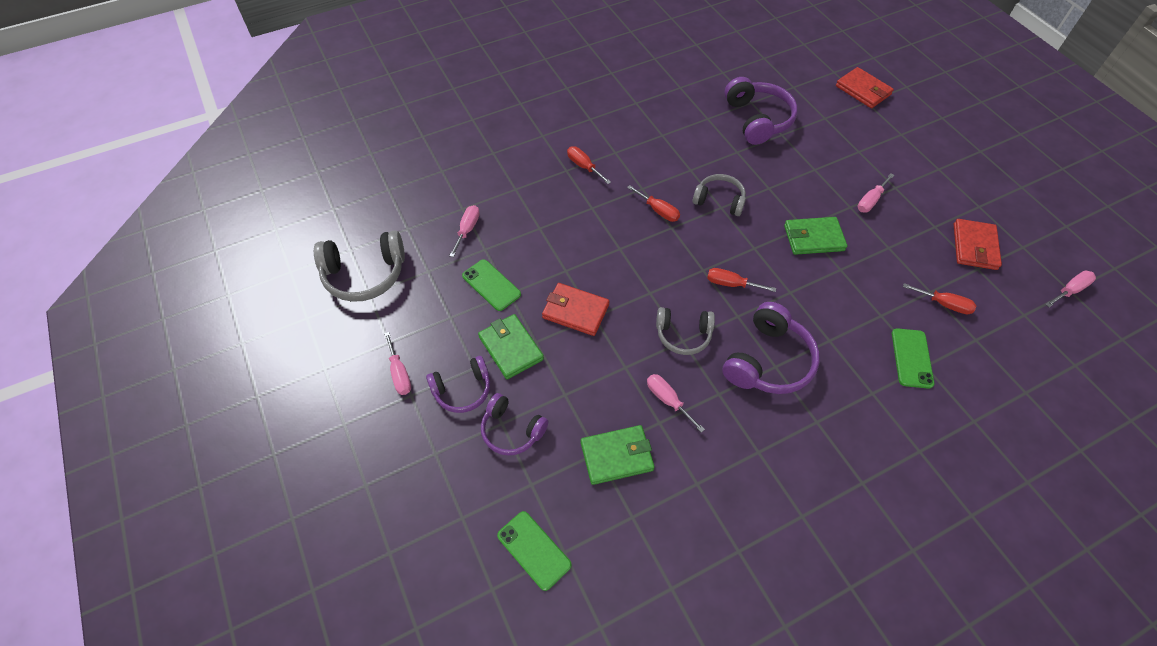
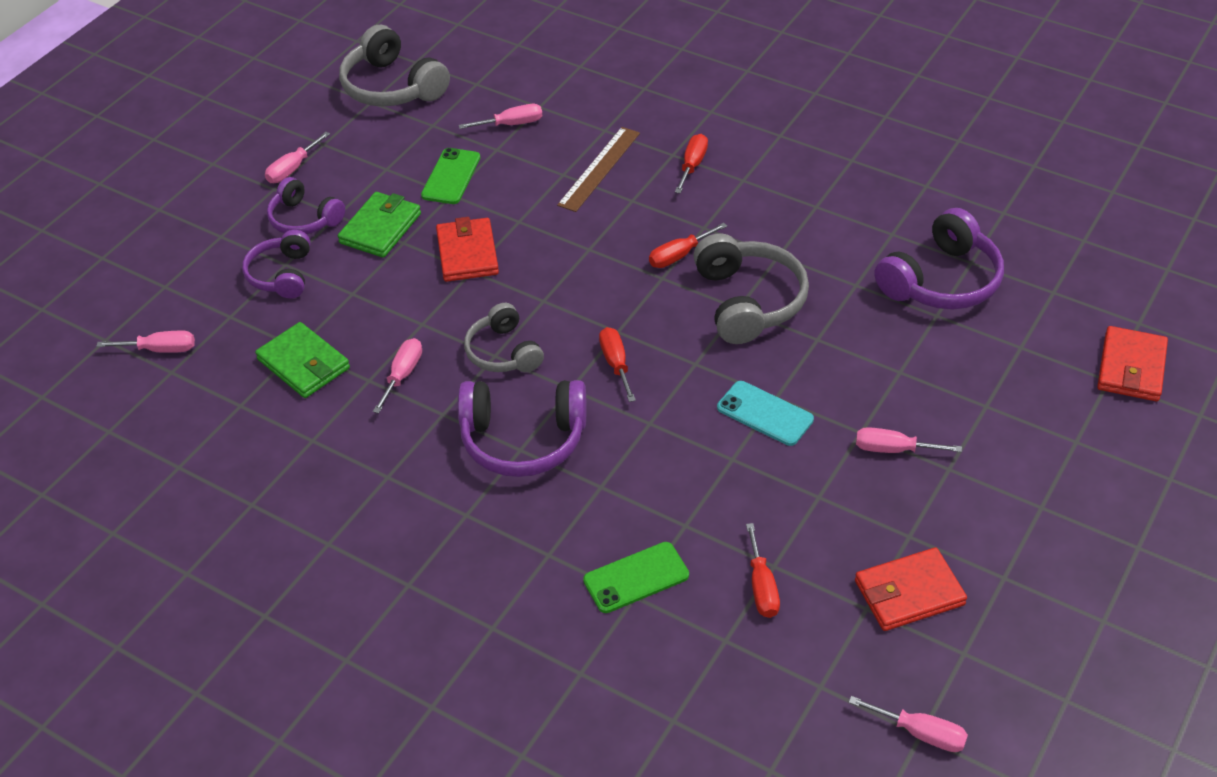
camera: 60 degrees right, 10 degrees down
green phone [497,511,572,591] -> pink screwdriver [96,331,195,353]
red screwdriver [627,185,680,222] -> red screwdriver turned 45 degrees clockwise [649,223,727,268]
grey headphones [693,174,746,216] -> grey headphones [693,233,809,344], size x1.56
green wallet [784,217,847,255] -> turquoise phone [717,381,814,446]
none -> brown ruler [557,127,640,212]

